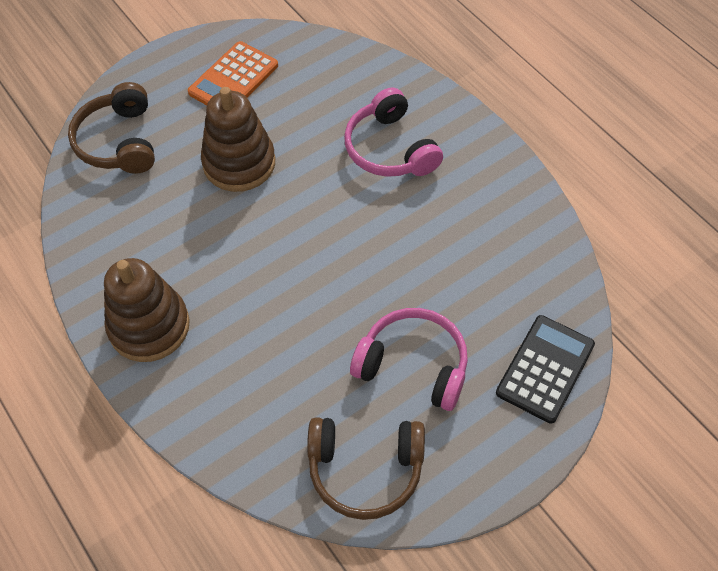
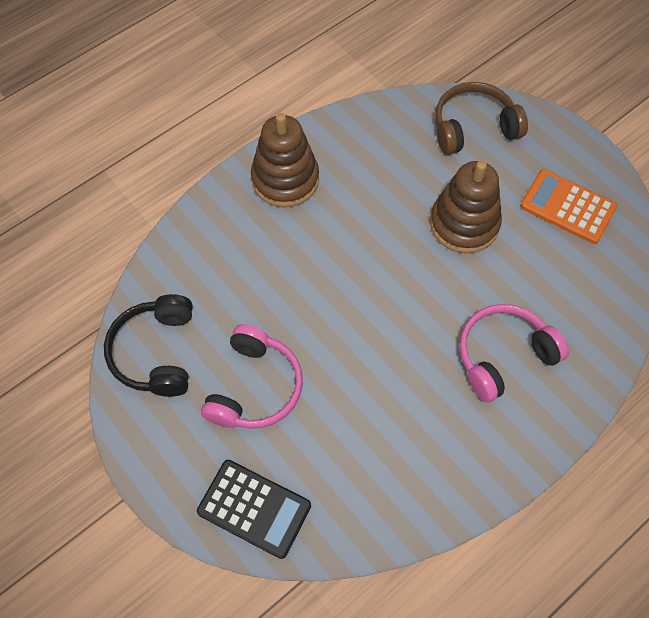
camera: 85 degrees right, 5 degrees up
brown headphones [307,417,425,520] -> black headphones [104,294,193,397]

